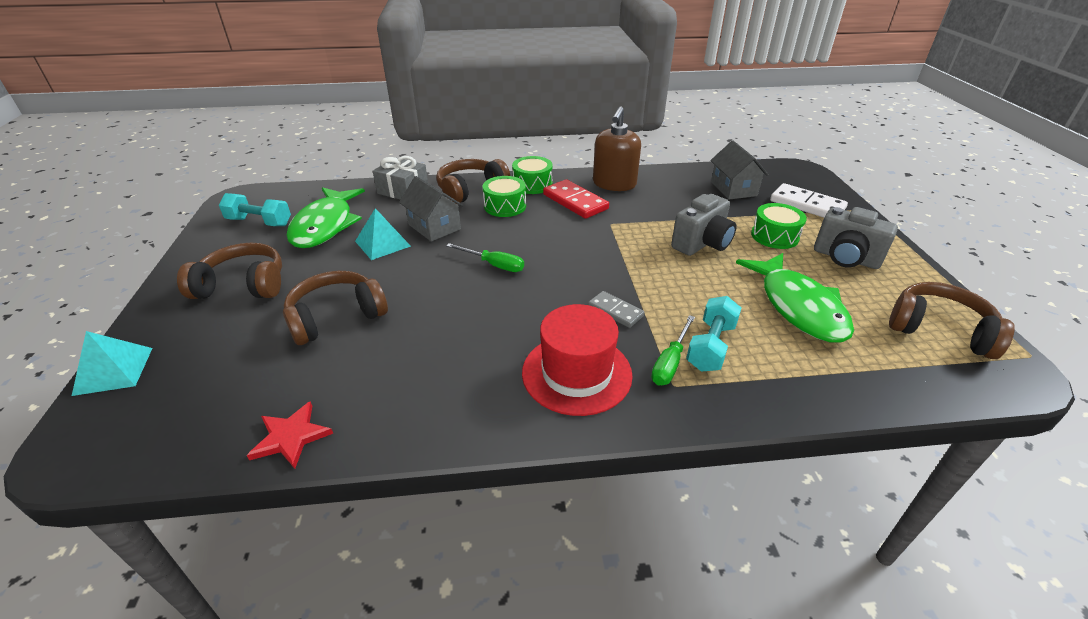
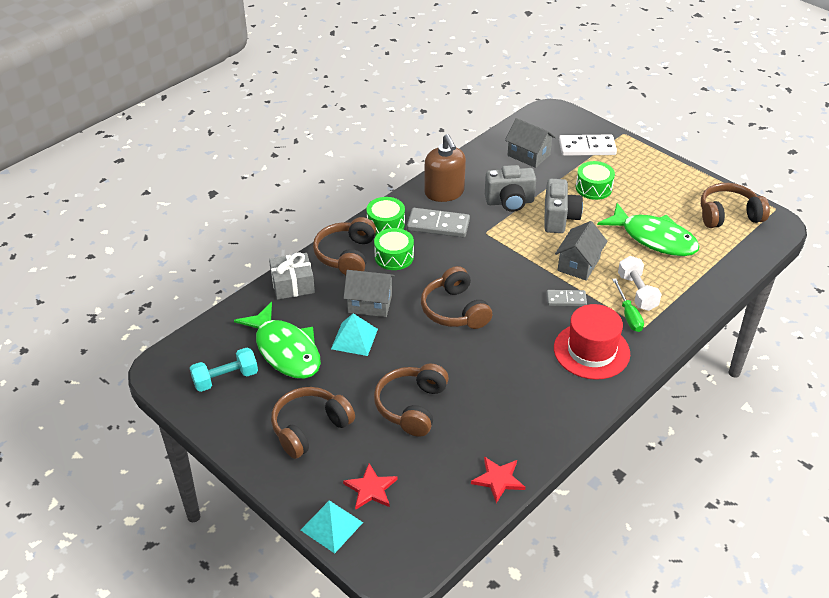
camera: 40 degrees left, 5 degrees up
green screwdriver [446,243,524,272] -> brown headphones [421,266,492,329]
red domino [543,179,609,219] -> grey domino [407,208,470,238]
turquoise dumbbell [686,296,741,372] -> white dumbbell [618,256,662,311]
grey camera [814,207,898,269] -> grey camera moved to [485,165,536,212]
none -> red star [343,463,397,510]
none -> grey house [555,221,608,281]

